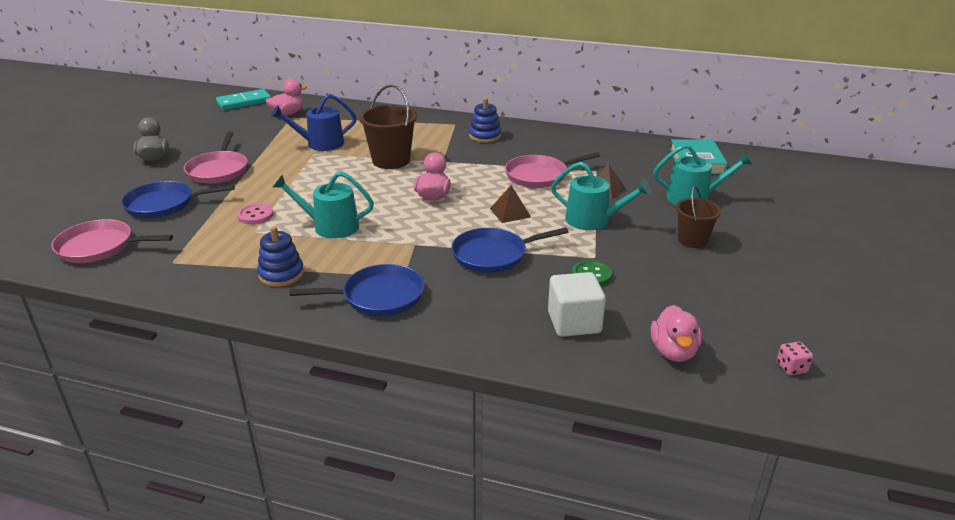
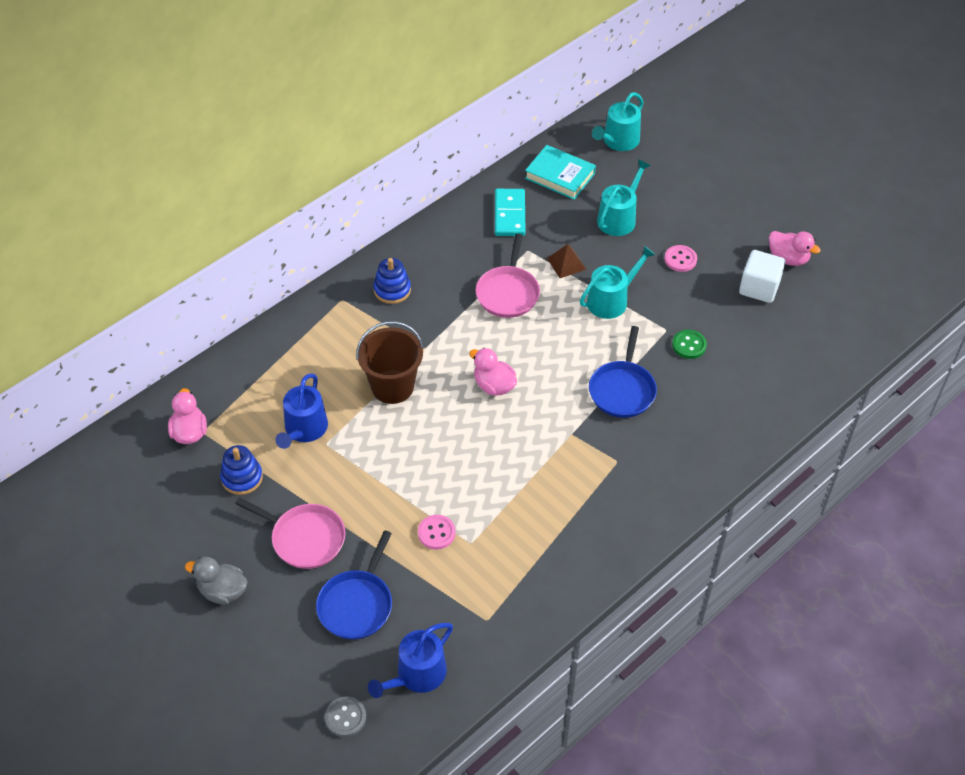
camera: 60 degrees left, 20 degrees up
pink pan [51,219,173,263] -> blue watering can [368,623,453,698]
turquoise domino [216,89,271,110] -> turquoise domino moved to [495,189,526,236]
blue stacking toy [257,226,304,287] -> blue stacking toy moved to [220,445,263,495]
turquoise watering can [273,171,374,239] -> turquoise watering can moved to [592,92,644,151]
blue pan [290,264,424,316] -> none
brown pyramid [490,185,531,223] -> none
white cube [548,272,606,337] -> white cube moved to [739,250,785,303]
pink duck [651,305,702,362] -> pink duck moved to [769,231,821,266]
brown bucket [676,186,721,248] -> pink button [664,245,697,272]
pink dice [777,342,813,375] -> none
none -> grey button [325,697,366,737]

